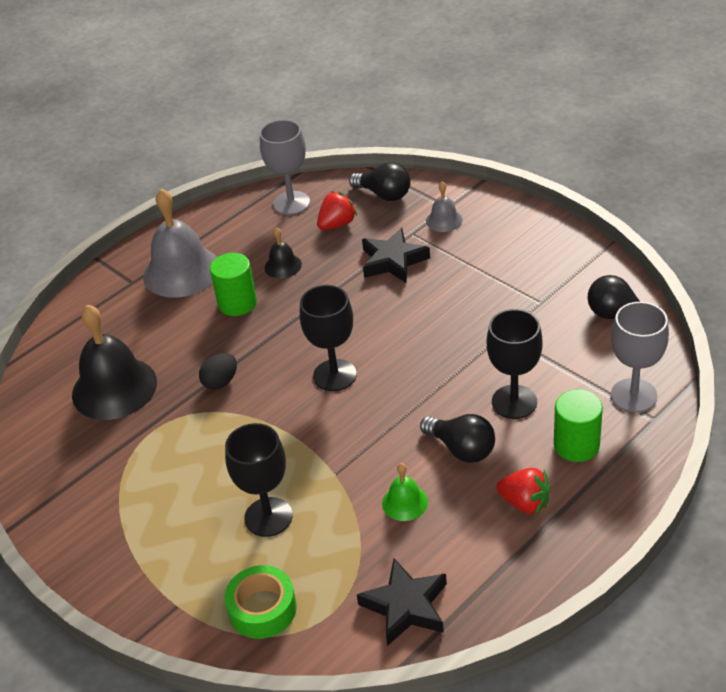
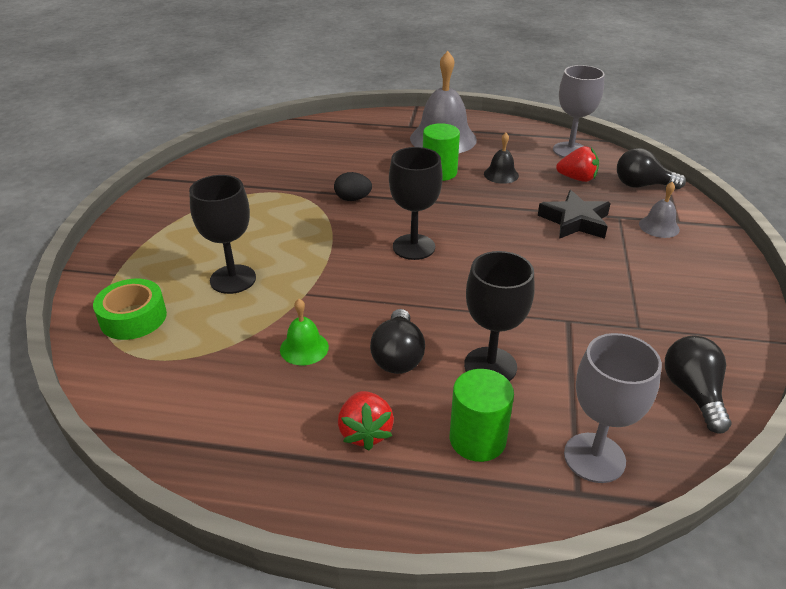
camera: 50 degrees right, 5 degrees down
black bell [72,305,157,420] -> none
black light bulb [349,162,411,201] -> black light bulb turned 105 degrees clockwise [617,148,686,189]
black star [357,558,447,646] -> none

